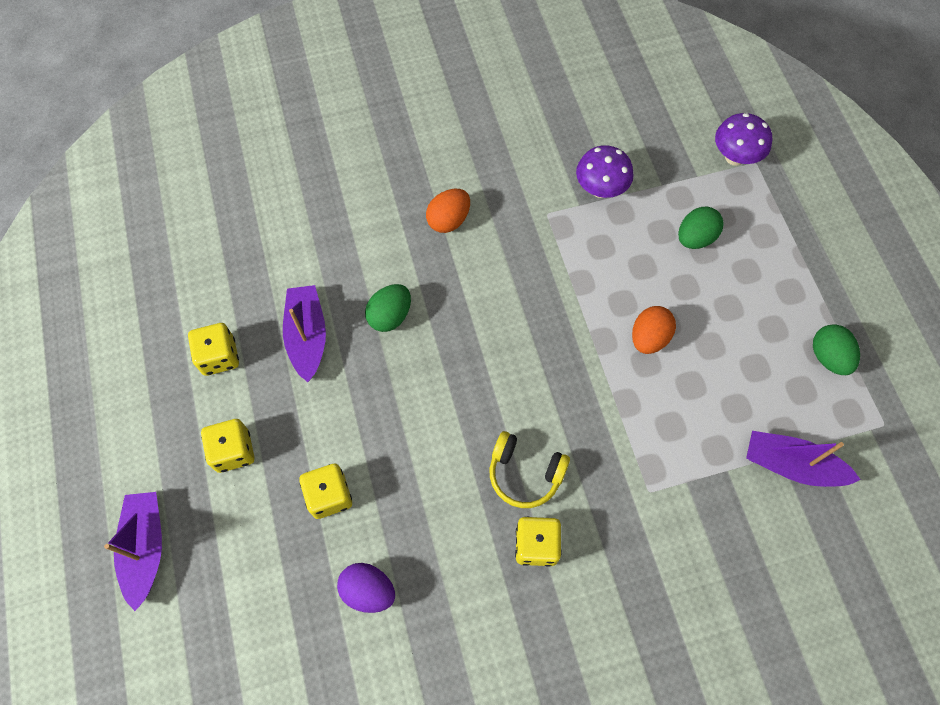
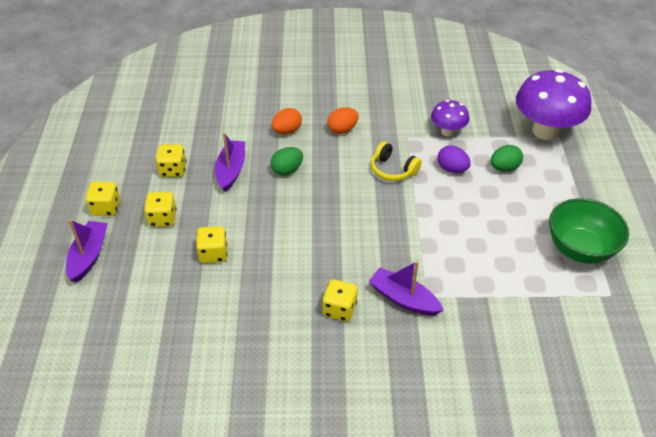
camera: 15 degrees right, 20 degrees down
purple egg [337,563,395,613] -> purple egg moved to [437,145,471,173]
yellow headphones [490,431,570,508] -> yellow headphones moved to [371,141,422,181]
orange egg [632,306,676,354] -> orange egg moved to [272,108,302,134]
purple mushroom [715,113,772,166] -> purple mushroom [516,69,591,140], size x1.91
purple boat [746,431,861,487] -> purple boat moved to [368,261,444,315]
green egg [813,324,860,375] -> green bowl [549,198,629,264]
none -> yellow dice [86,182,120,216]

